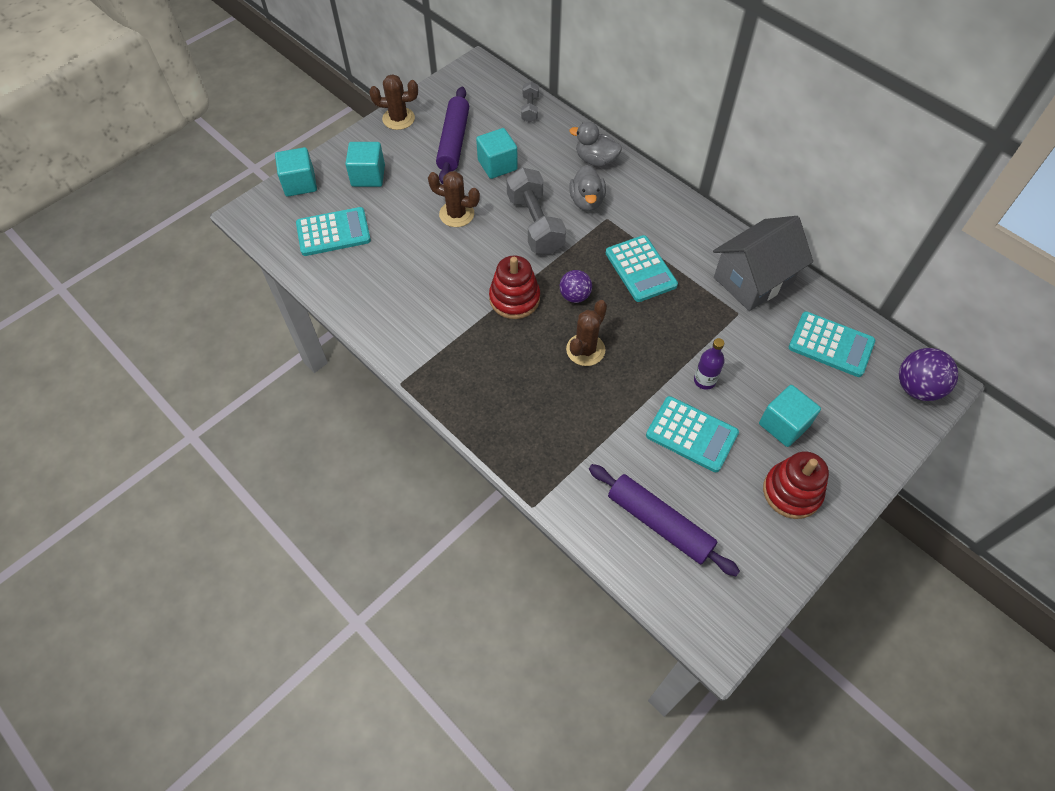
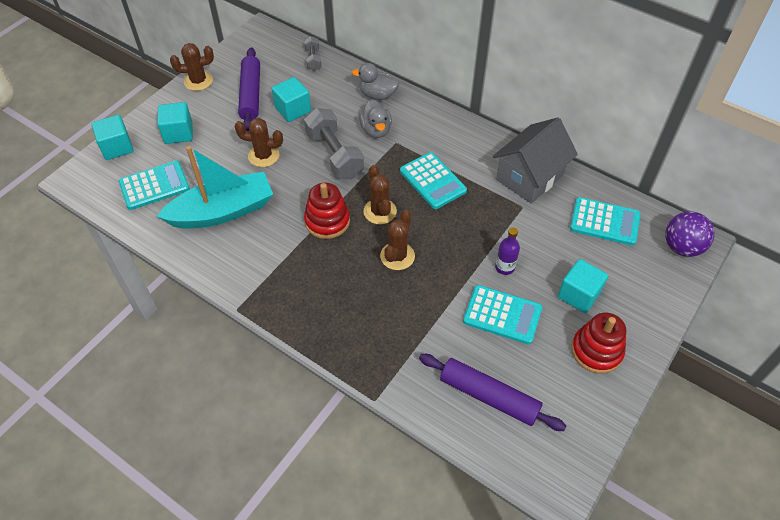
camera: 10 degrees left, 5 degrees down
purple ball [560,270,592,303] -> brown cactus [363,165,397,224]
none -> turquoise boat [156,146,273,229]

